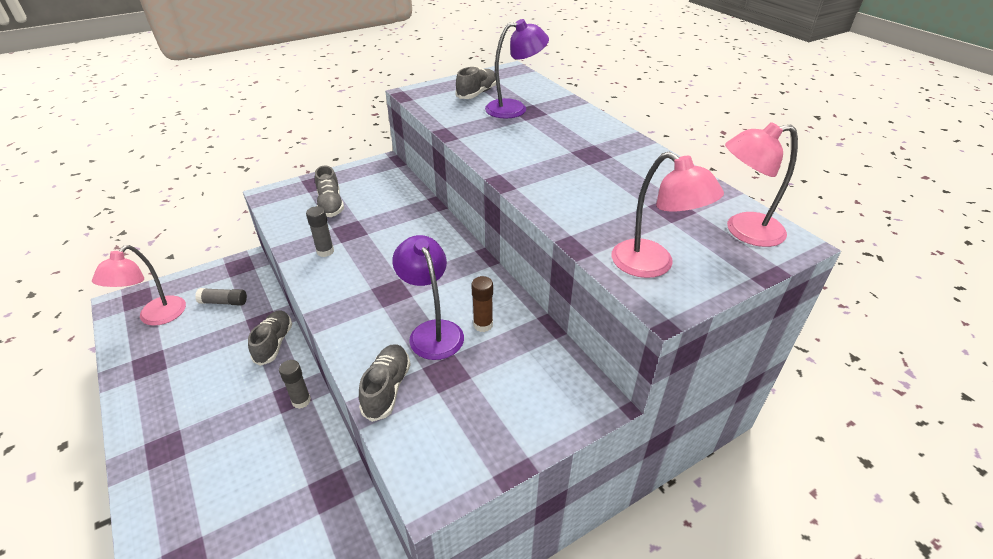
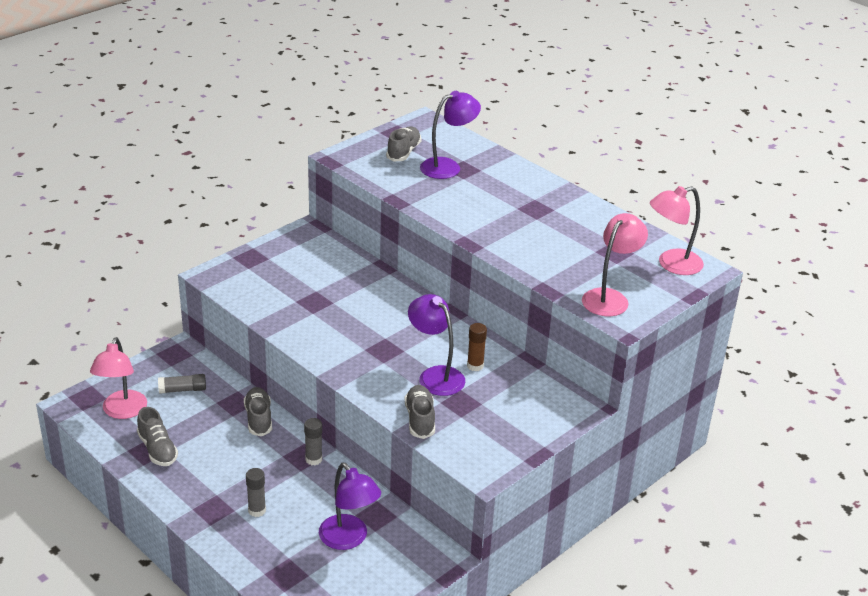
camera: 15 degrees left, 5 degrees down
grey glue stick [306,206,334,257] -> grey glue stick moved to [246,468,266,517]
grey shoe [315,166,344,217] -> grey shoe moved to [137,407,178,466]
pink lamp [611,152,724,278] -> pink lamp turned 90 degrees counterclockwise [582,213,648,316]
none -> purple lamp [319,463,381,550]

